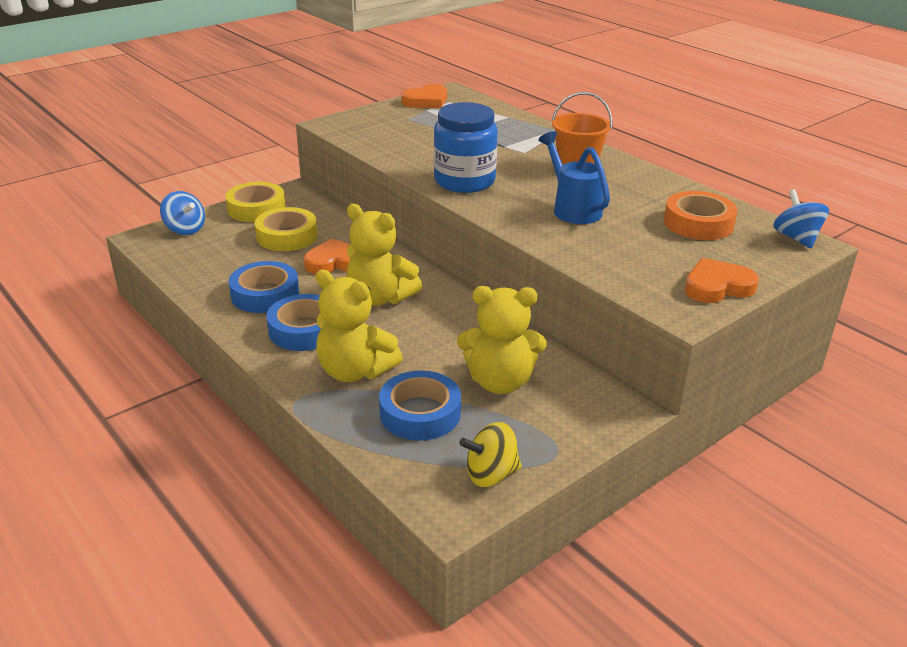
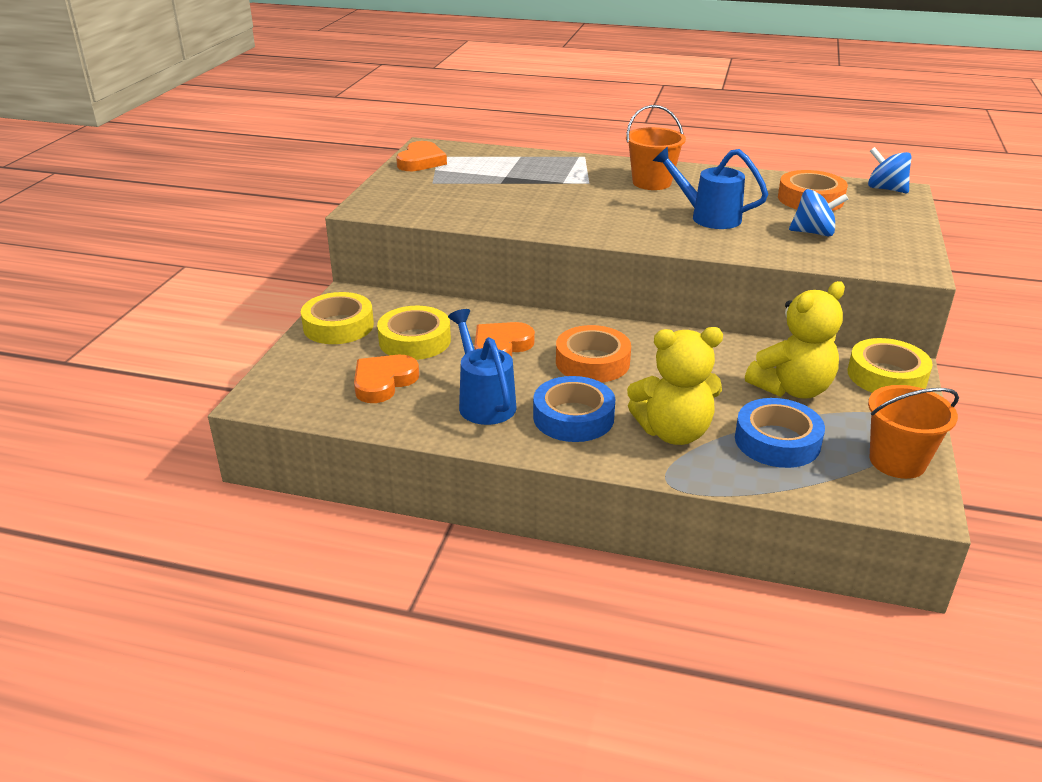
camera: 35 degrees left, 0 degrees up
blue spinning top [160,191,205,235] -> blue spinning top moved to [789,189,848,237]
blue tape [229,261,299,313] -> blue watering can [448,309,517,425]
yellow teddy bear [347,204,422,306] -> orange tape [556,325,631,382]
blue jar [434,102,498,193] -> none
yellow spinning top [459,422,522,487] -> orange bucket [868,385,959,479]
orange heart [685,258,759,303] -> orange heart moved to [354,355,419,403]
none -> yellow tape [848,338,933,393]

